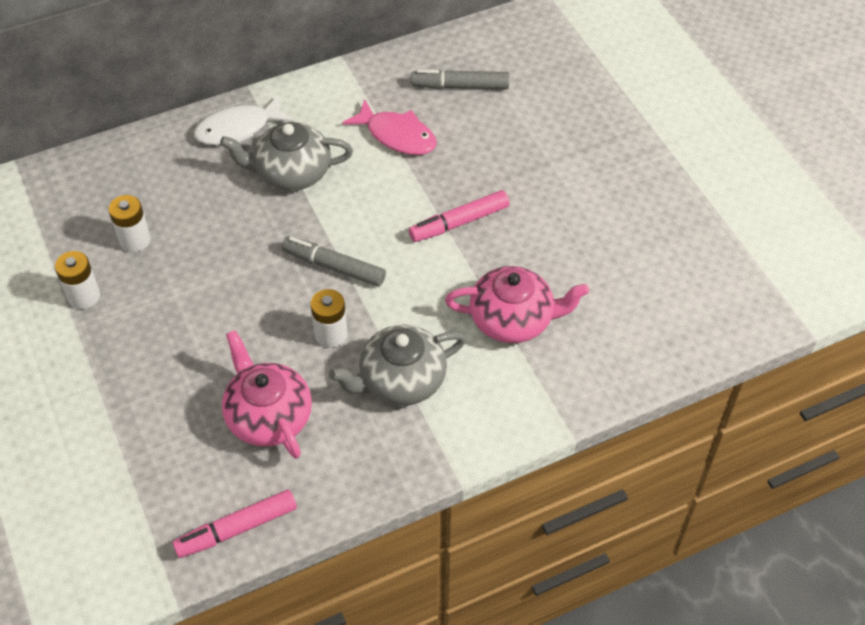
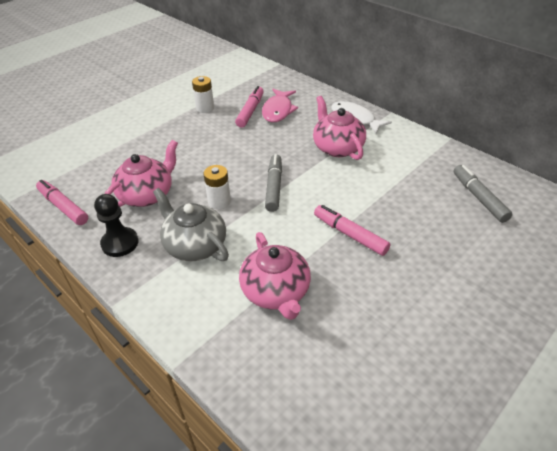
camera: 70 degrees right, 10 degrees down
white battery [109,195,151,252] -> pink marker [235,86,264,128]
grey teapot [220,122,353,191] -> pink teapot [313,96,366,160]
pink fish [342,99,437,155] -> pink fish moved to [262,89,298,122]
none -> black pawn [94,194,138,257]

